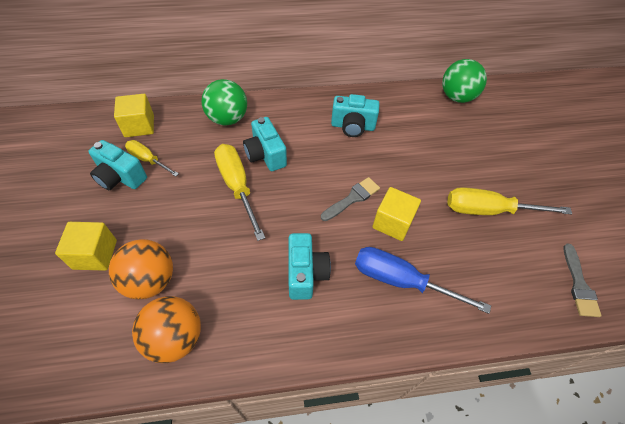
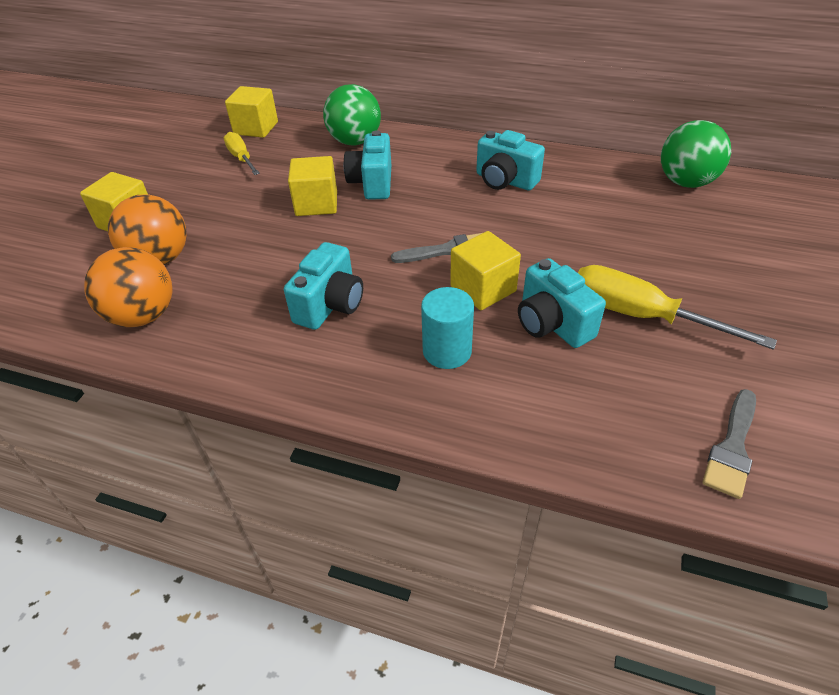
camera: 30 degrees right, 10 degrees down
turquoise camera [88,140,147,190] -> turquoise camera moved to [518,258,606,348]
yellow screwdriver [214,144,265,241] -> yellow cube [288,156,337,216]
blue screwdriver [355,247,491,314] -> turquoise cylinder [421,287,474,369]

